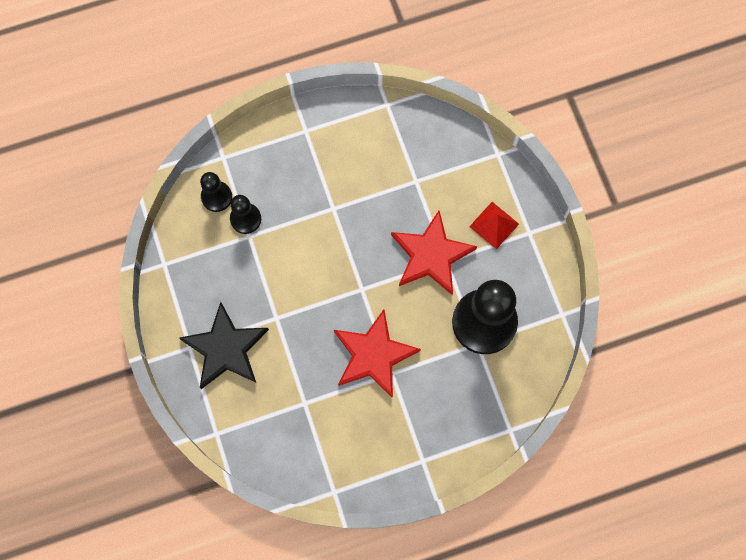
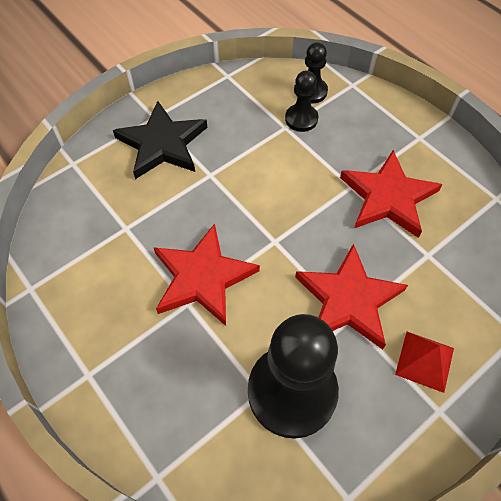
camera: 70 degrees right, 15 degrees down
none -> red star [340,150,442,238]

